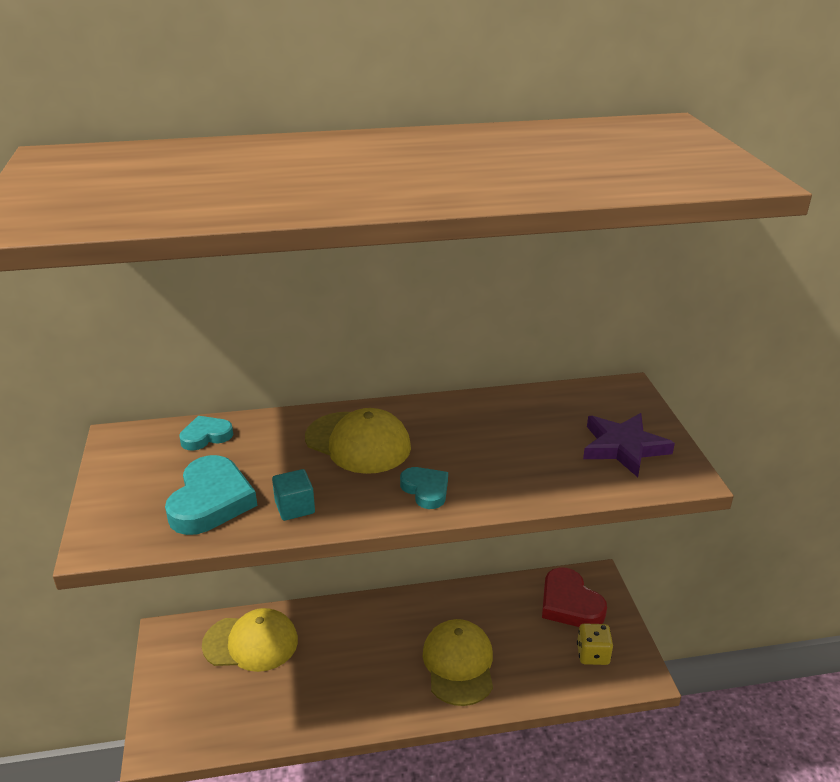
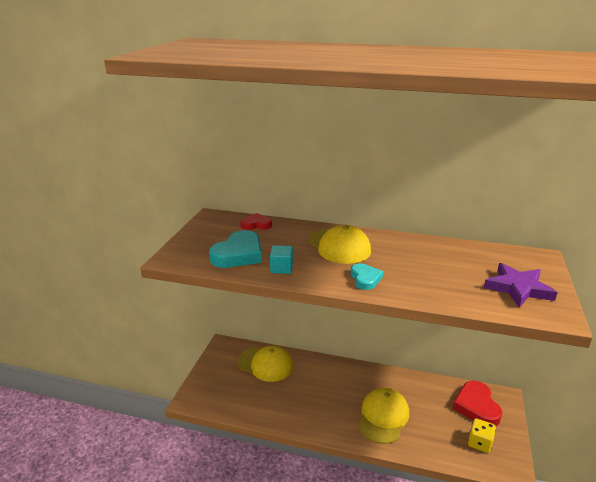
camera: 25 degrees right, 5 degrees down
turquoise heart [179,416,233,451] -> red heart [240,213,272,230]

